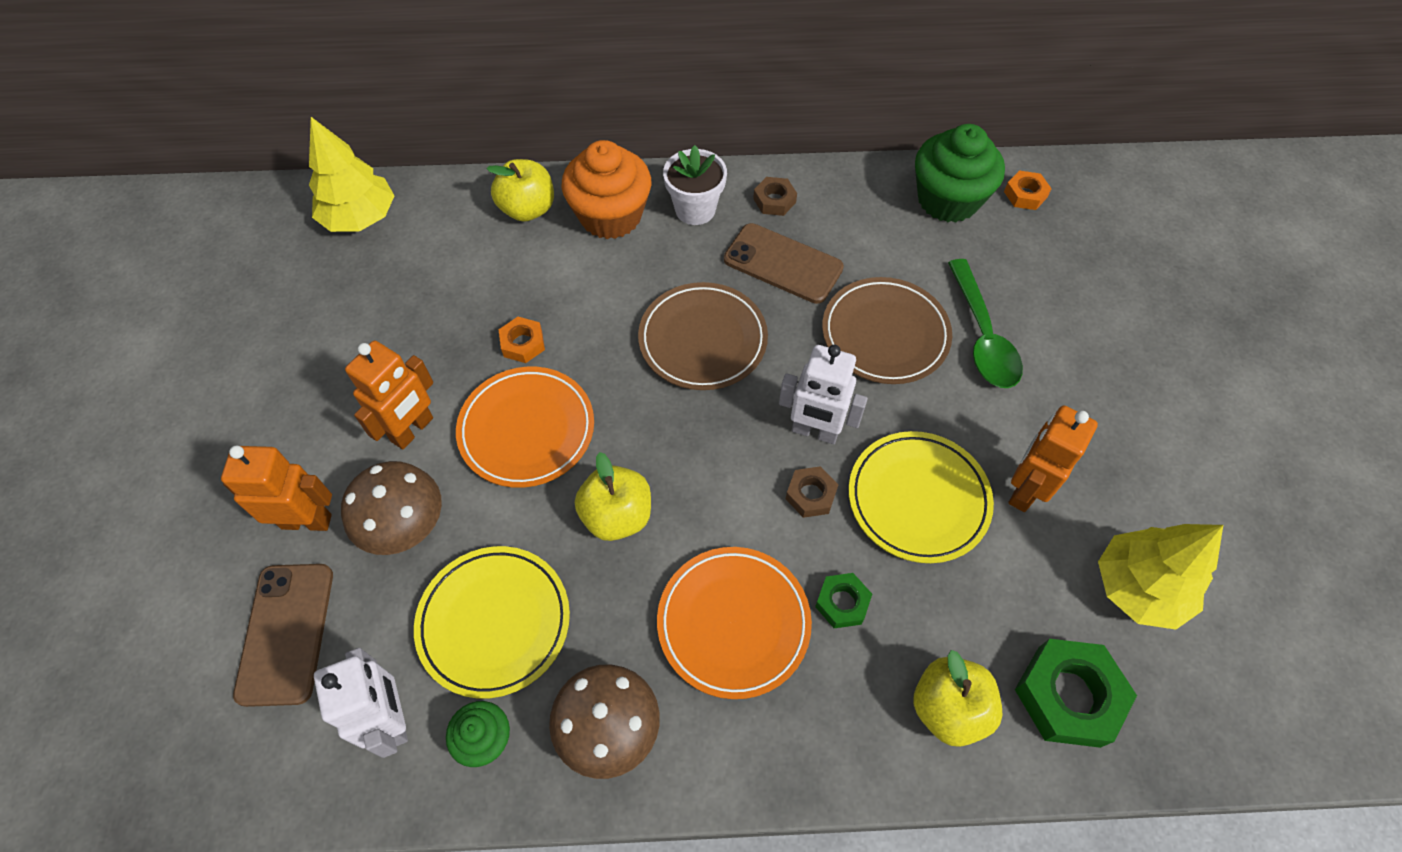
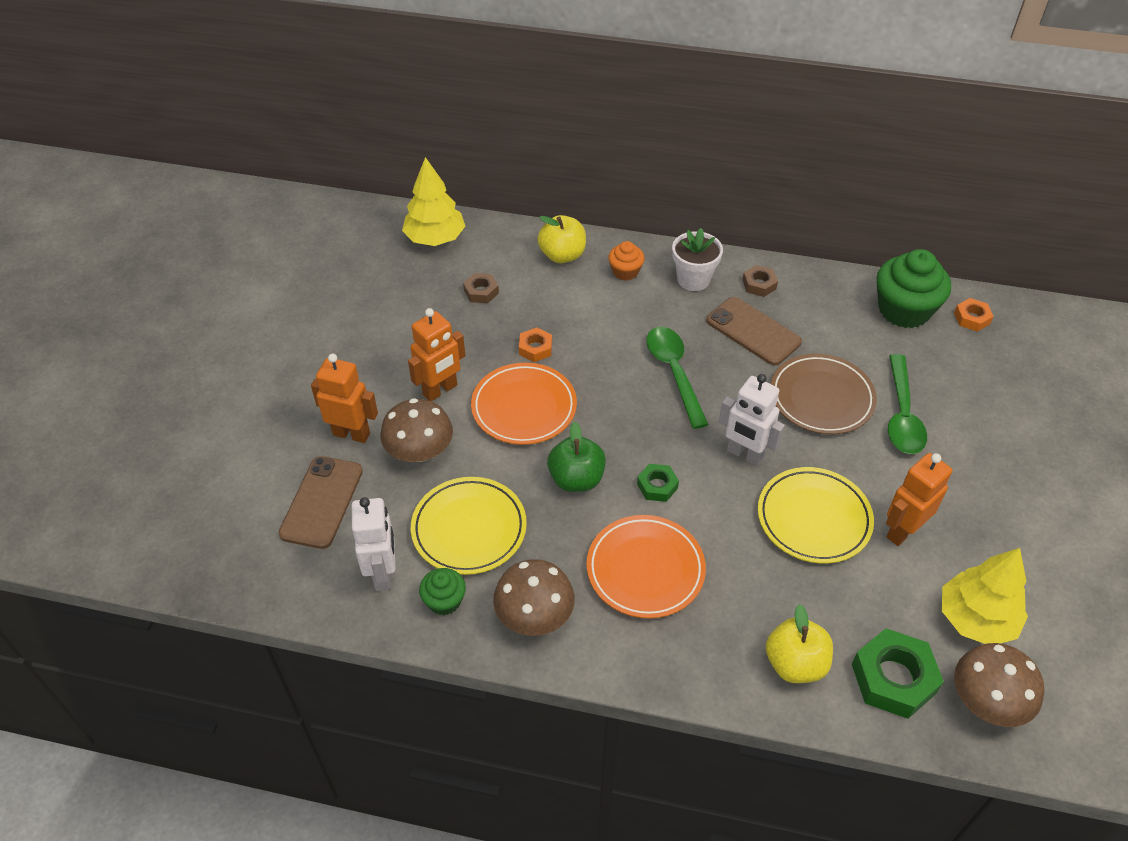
camera: 15 degrees right, 10 degrees down
orange cupcake [561,140,651,239] -> orange cupcake [608,241,644,281], size x0.52
yellow apple [575,452,651,541] -> green apple [547,422,606,492]
brown plate [638,282,768,390] -> green spoon [646,327,709,429]
brown nut [786,466,838,518] -> brown nut moved to [463,273,499,303]
green nut [815,573,872,628] -> green nut moved to [637,464,679,502]
none -> brown mushroom [954,643,1044,727]

